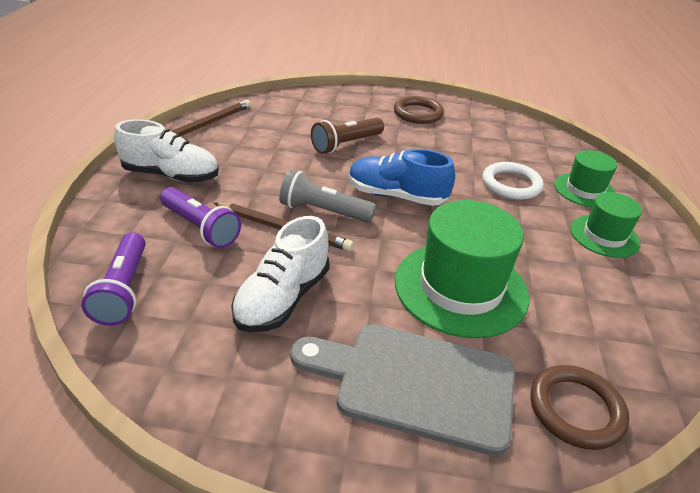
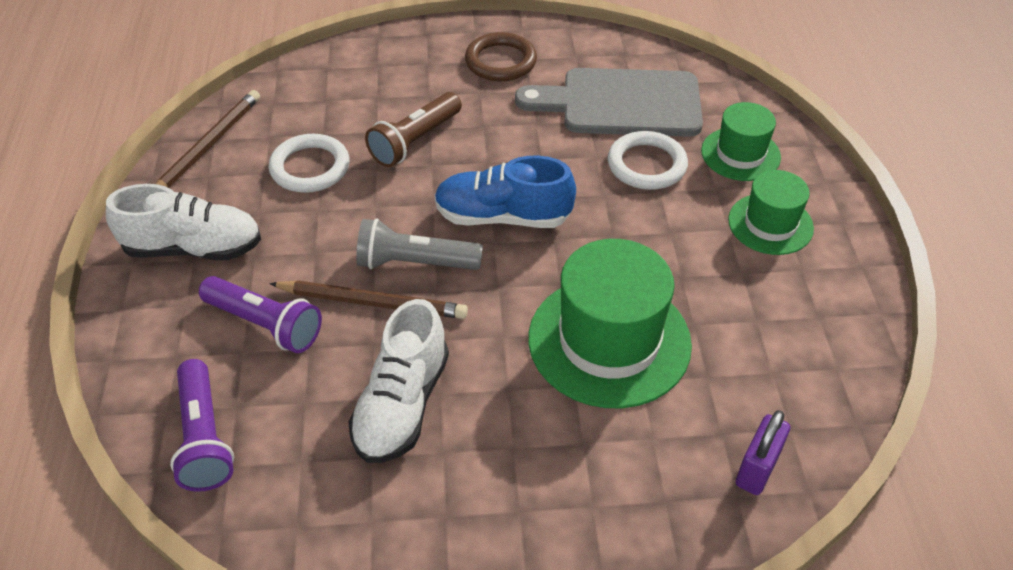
camera: 10 degrees left, 10 degrees up
grey cutting board [290,324,515,456] -> grey cutting board moved to [515,68,703,137]
brown ring [531,365,629,450] -> purple padlock [736,410,790,495]
none -> white ring [269,134,350,193]

